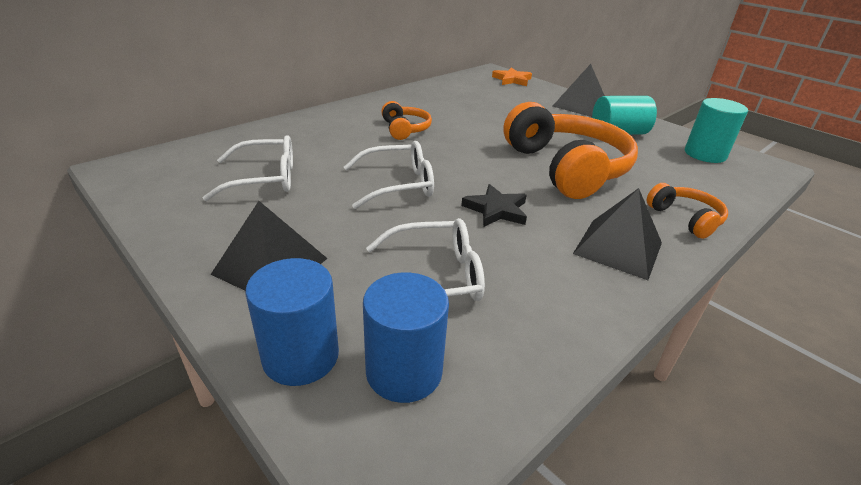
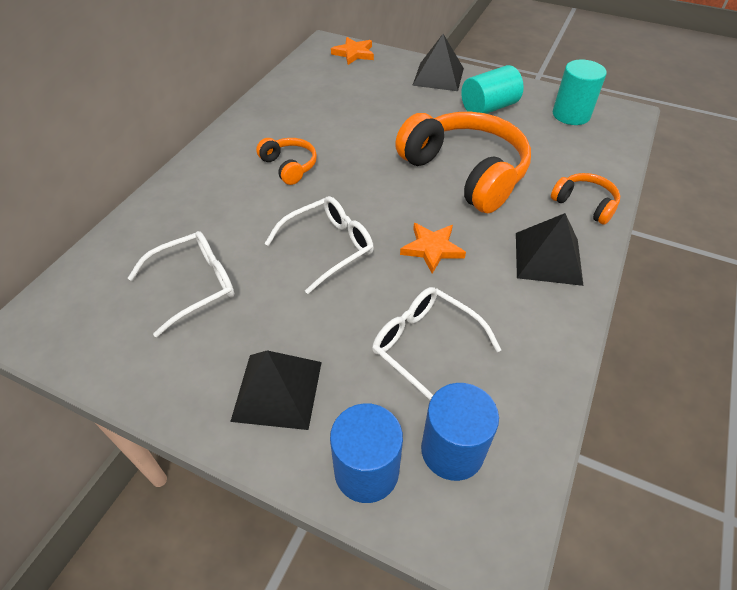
camera: 20 degrees left, 15 degrees up
white glasses [366,218,485,301] -> white glasses turned 105 degrees counterclockwise [372,287,501,400]
black star [461,184,527,227] -> orange star [400,223,466,274]

